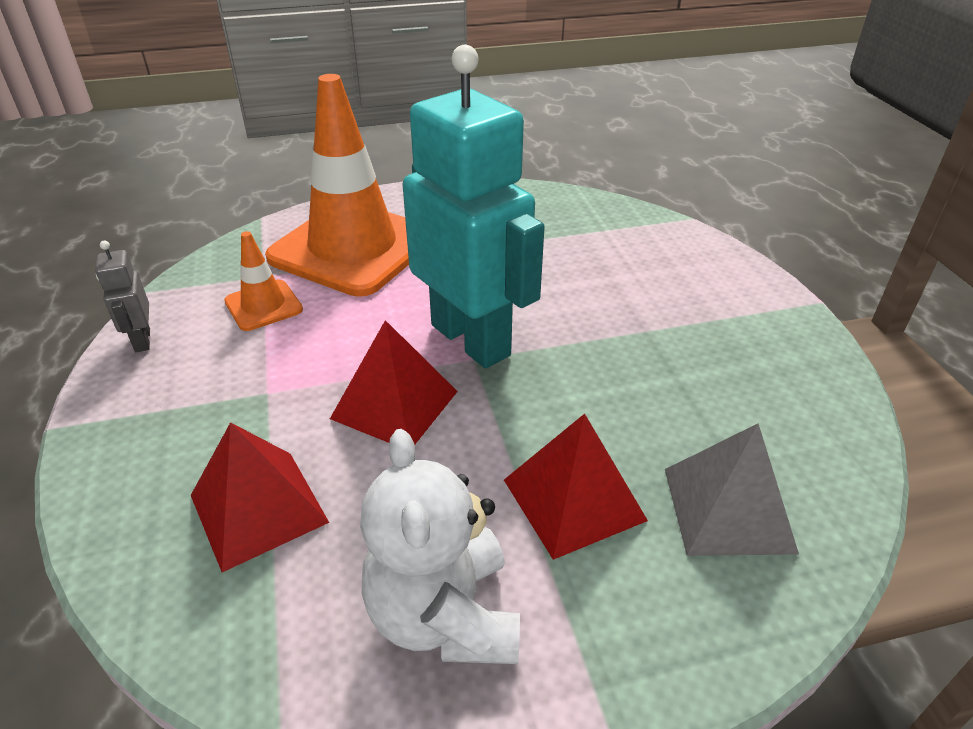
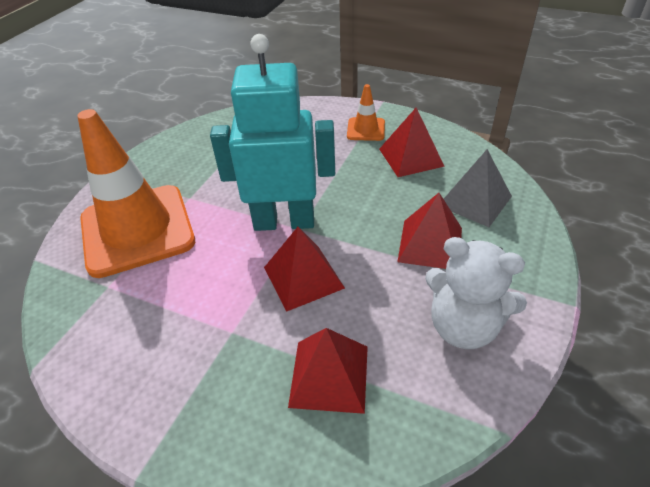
camera: 50 degrees left, 5 degrees up
grey robot [95,240,150,352] -> none
orange traffic cone [224,231,303,331] -> orange traffic cone moved to [347,84,385,141]
none -> red pyramid [379,107,445,177]

